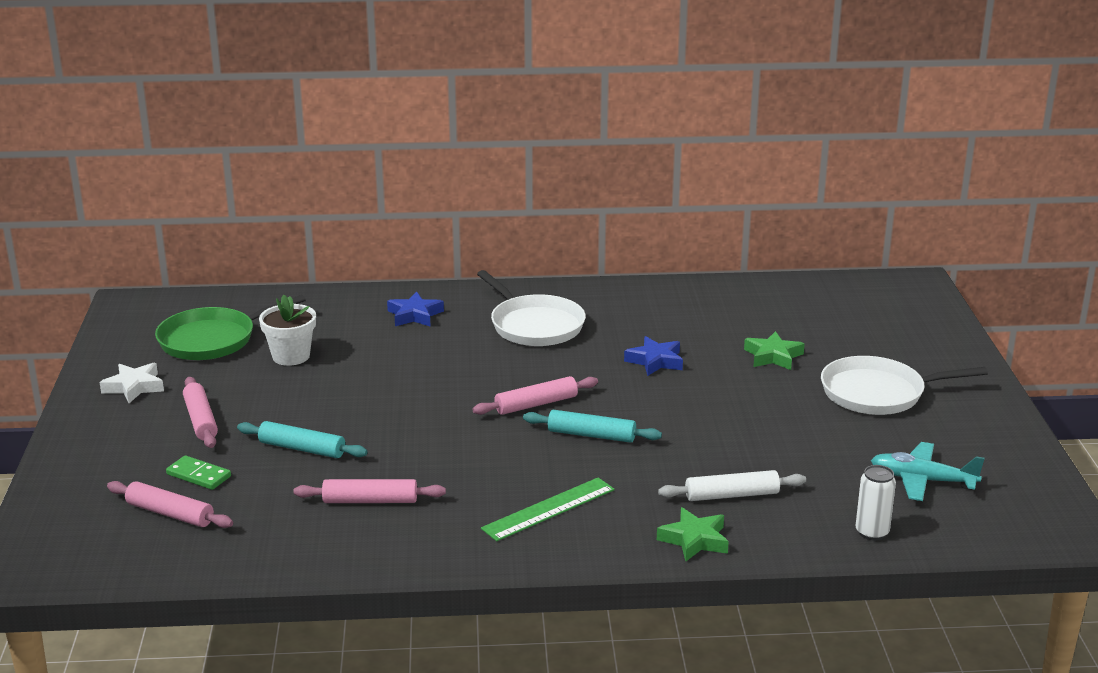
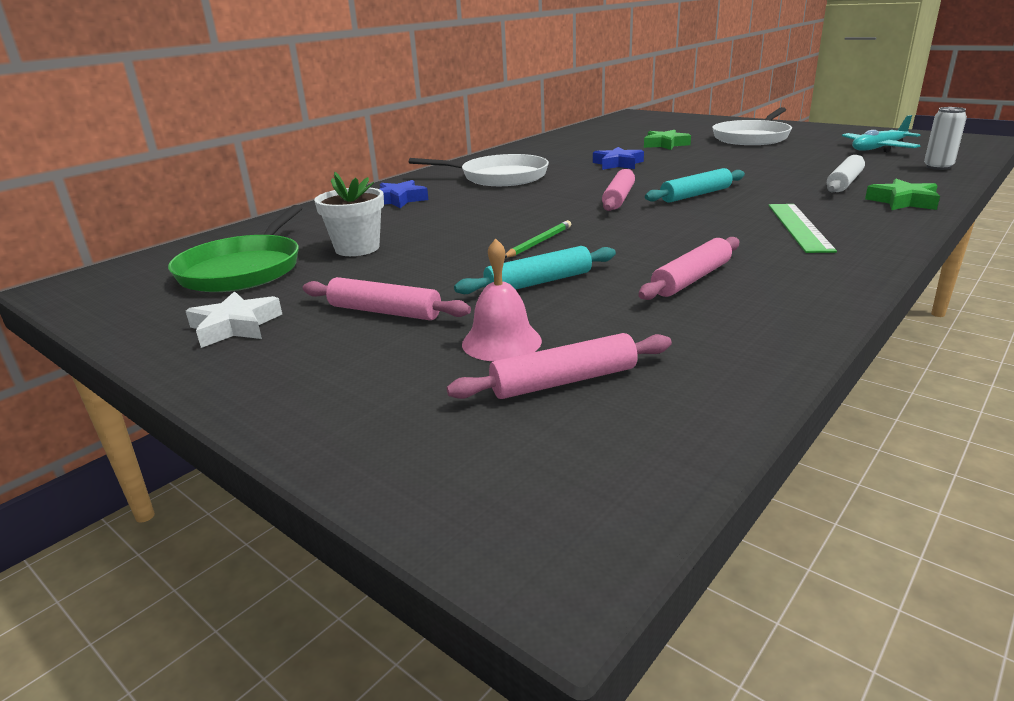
camera: 45 degrees left, 0 degrees up
green domino [166,455,231,490] -> pink bell [462,238,542,361]
none -> green pencil [505,220,571,258]

